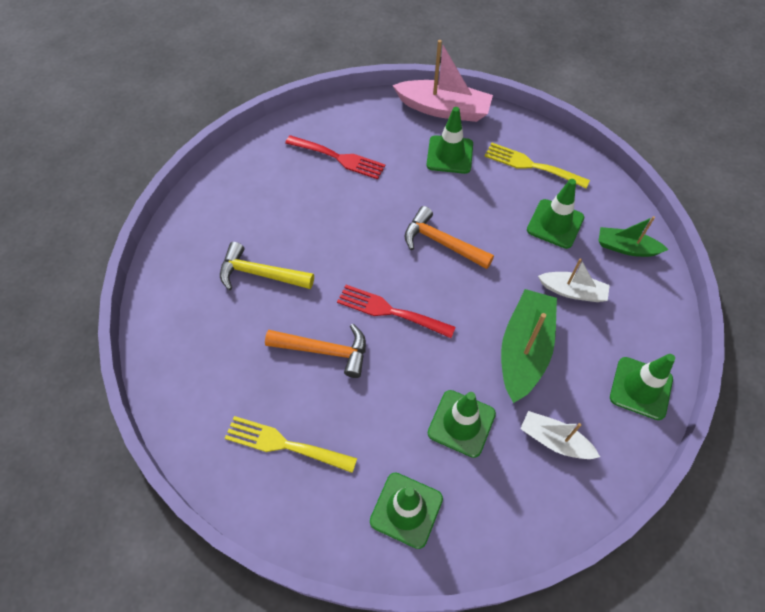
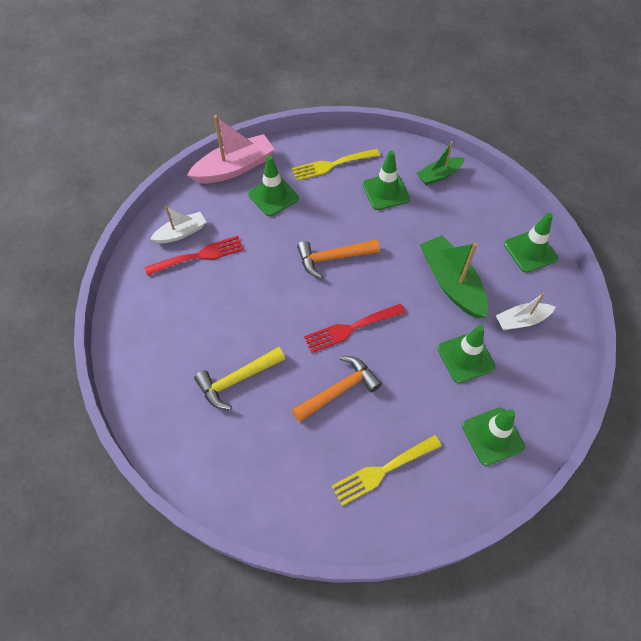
camera: 45 degrees left, 0 degrees up
white boat [538,258,610,302] -> white boat moved to [150,205,206,243]

